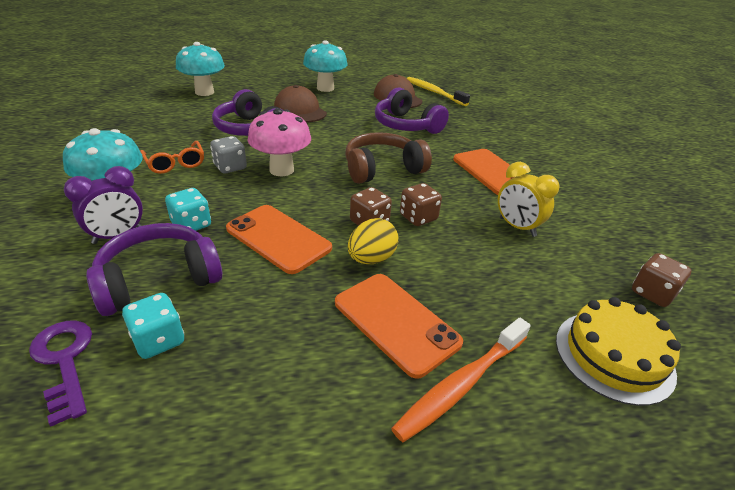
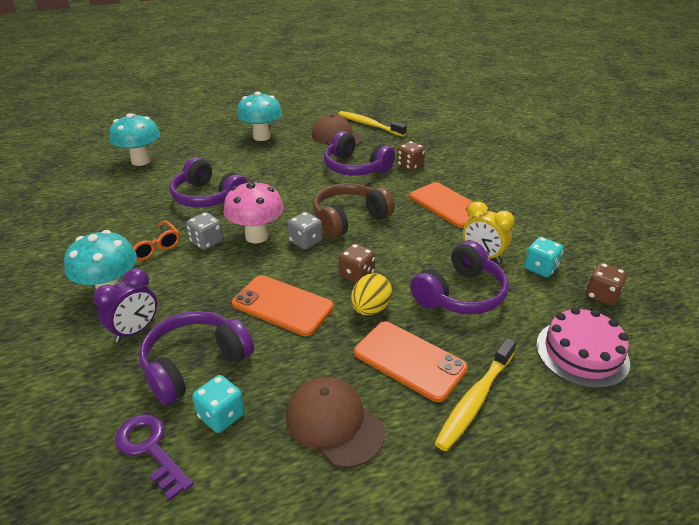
camera: 10 degrees left, 0 degrees up
turquoise dice [165,188,211,231] -> turquoise dice moved to [524,237,564,277]
brown cap [274,85,327,122] -> brown cap moved to [286,377,385,468]
orange toothbrush [391,318,531,442] -> yellow toothbrush [435,337,517,451]
brown dice [400,183,442,226] -> brown dice moved to [397,141,425,171]
yellow cake [556,297,681,406] -> pink cake [536,307,630,389]
none -> grey dice [287,212,322,249]
none -> purple headphones [410,241,509,315]

